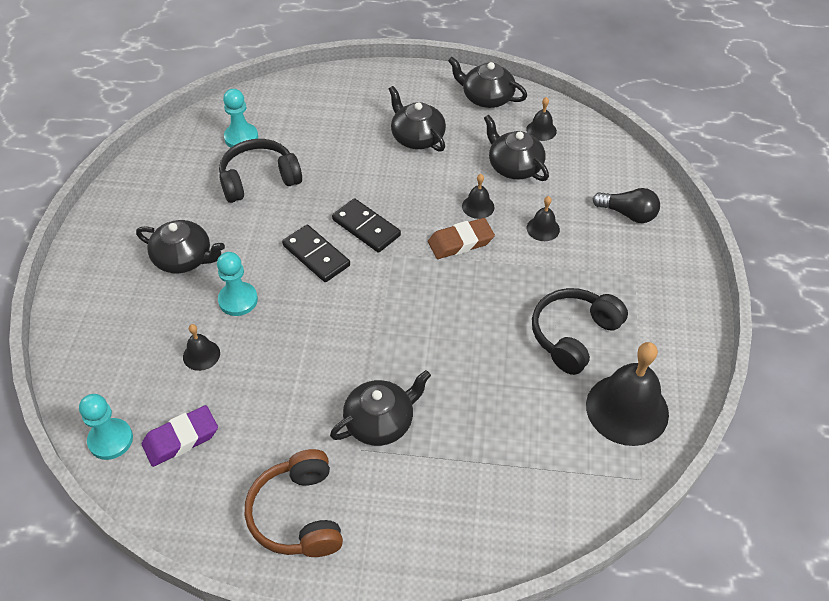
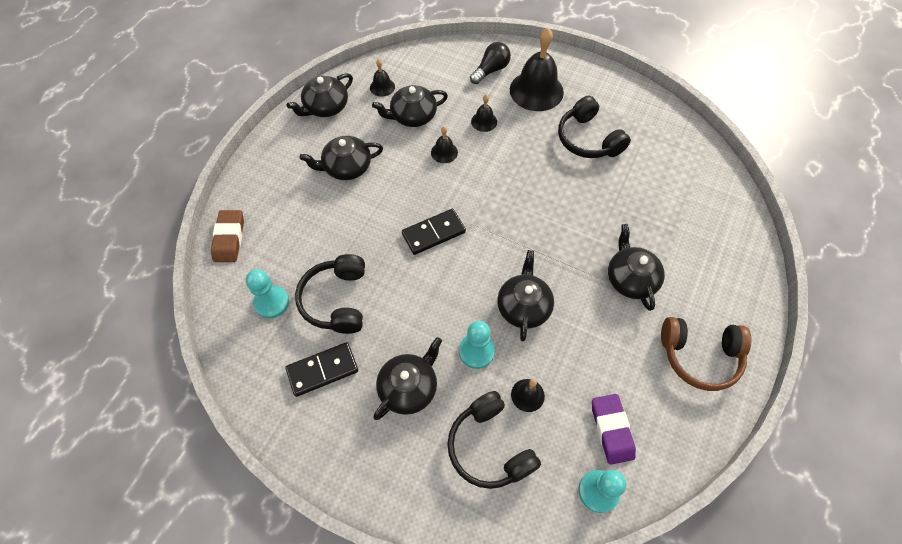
camera: 70 degrees left, 10 degrees up
black domino [282,225,350,282] -> black domino moved to [286,342,358,397]
brown eraser [428,218,495,259] -> brown eraser moved to [211,210,244,262]
black bell [586,342,669,446] -> black bell moved to [510,27,564,111]
none -> black headphones [447,391,541,489]
none -> black teapot [497,250,554,341]

